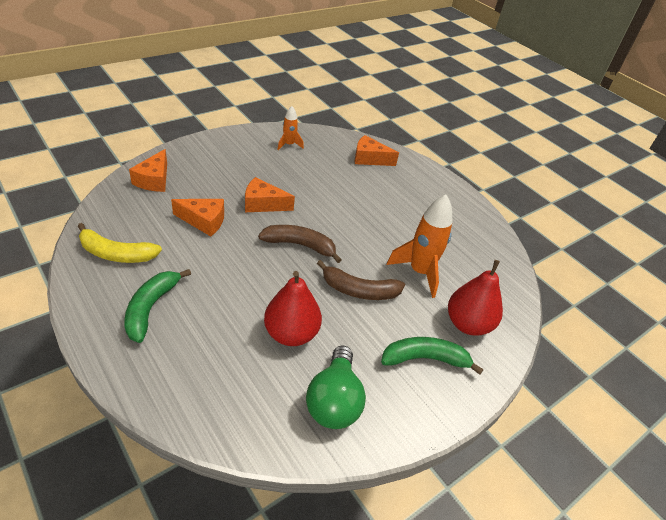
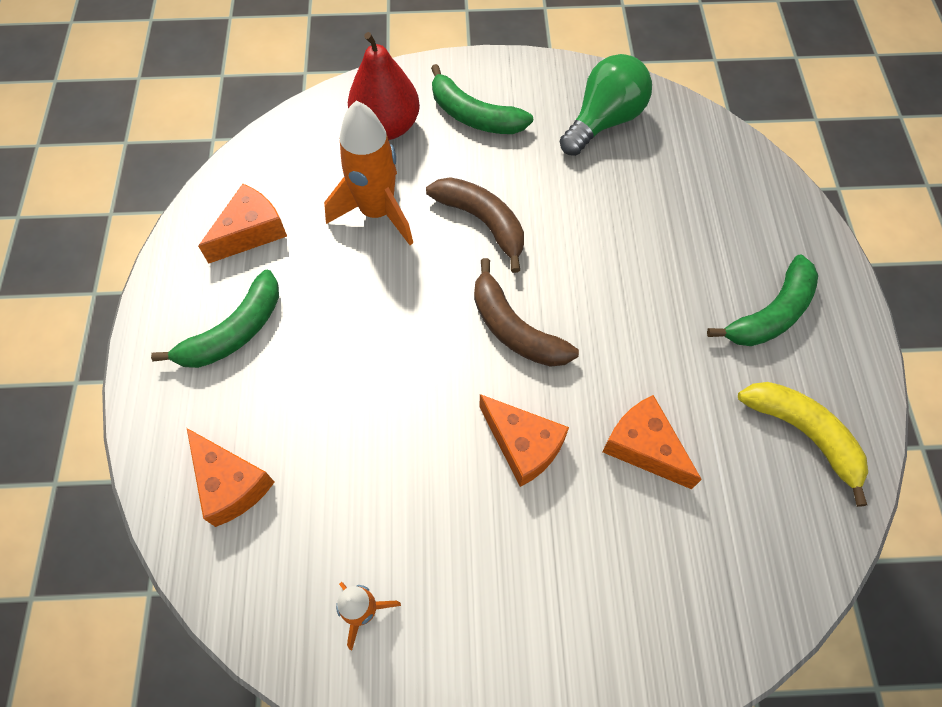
camera: 140 degrees left, 20 degrees up
orange cheese [129,149,167,192] -> orange cheese moved to [198,184,287,263]
red pear [264,271,322,346] -> none
none -> green banana [151,270,279,368]

